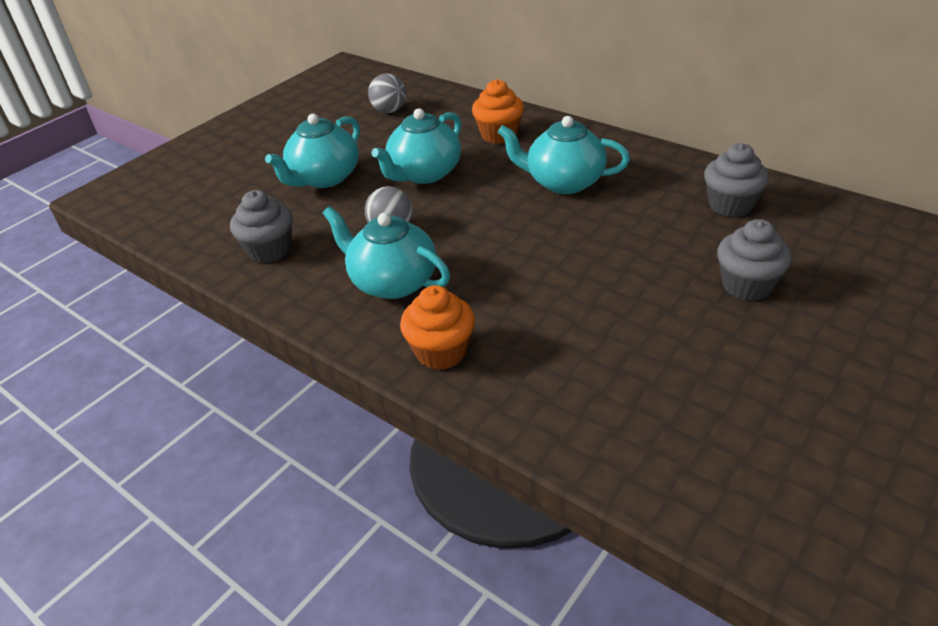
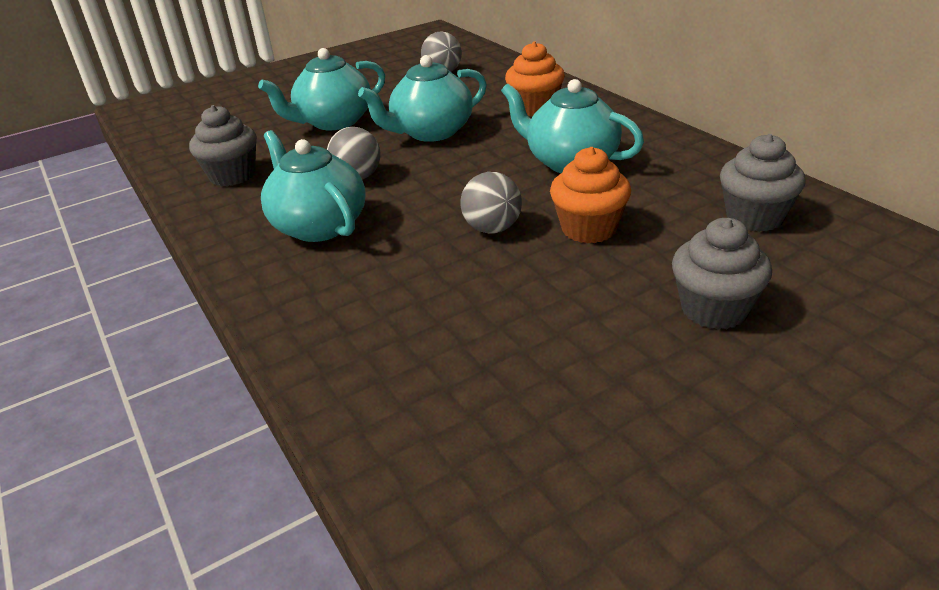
camera: 20 degrees right, 5 degrees down
orange cupcake [400,285,475,370] -> orange cupcake moved to [550,147,631,244]
none -> grey ball [460,172,522,234]

